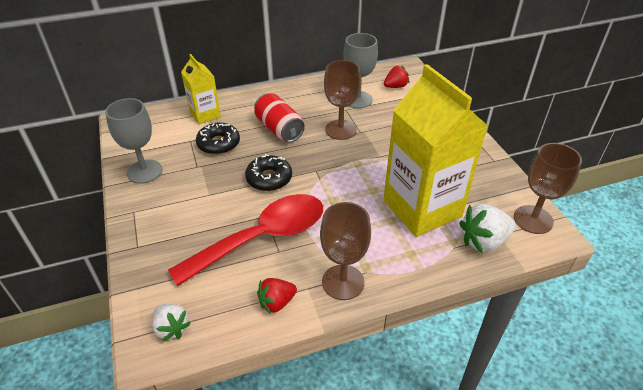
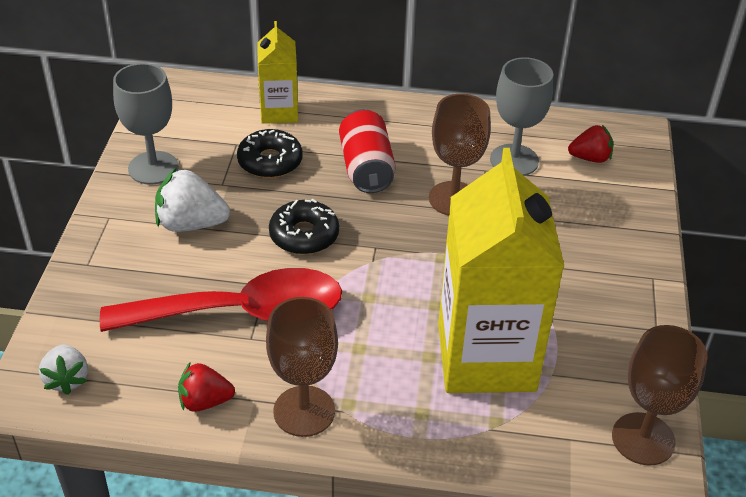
camera: 25 degrees right, 0 degrees up
white strawberry [459,204,516,253] -> white strawberry moved to [155,168,230,232]

